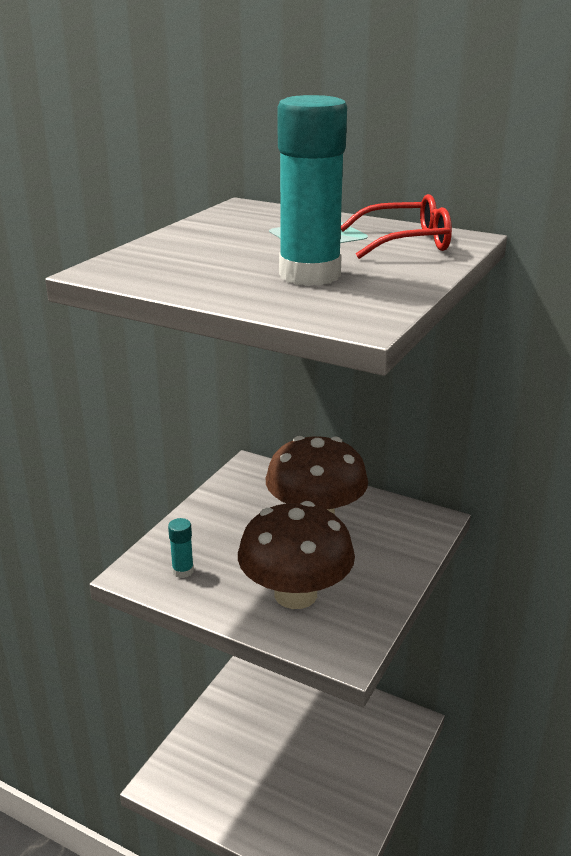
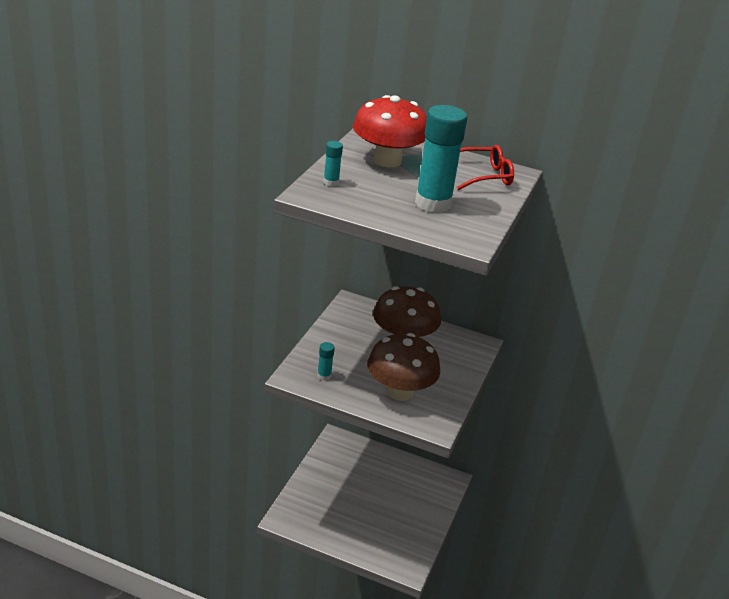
camera: 10 degrees left, 5 degrees up
none -> turquoise glue stick [323,141,343,186]
none -> red mushroom [353,95,427,167]

